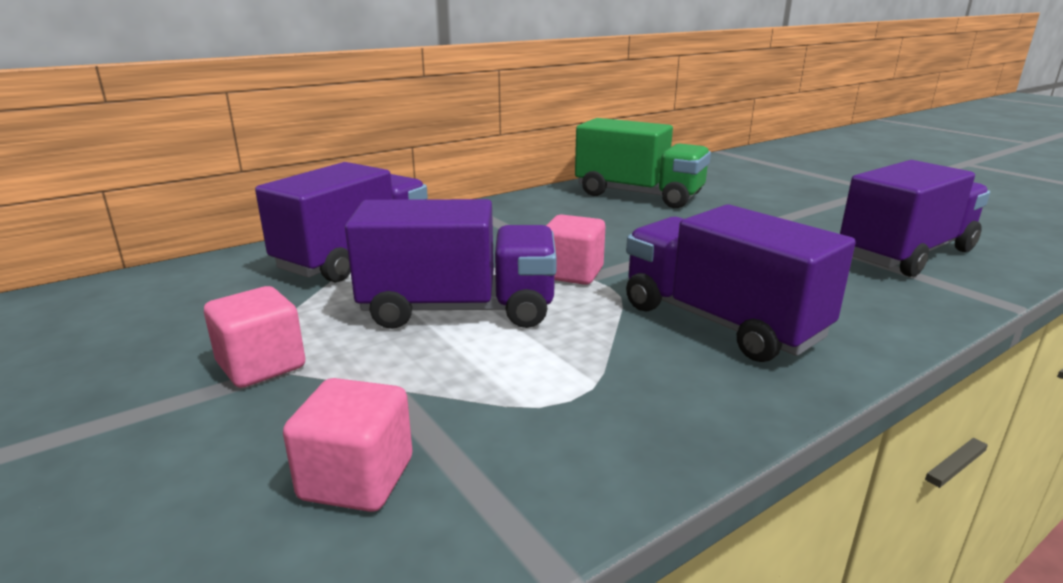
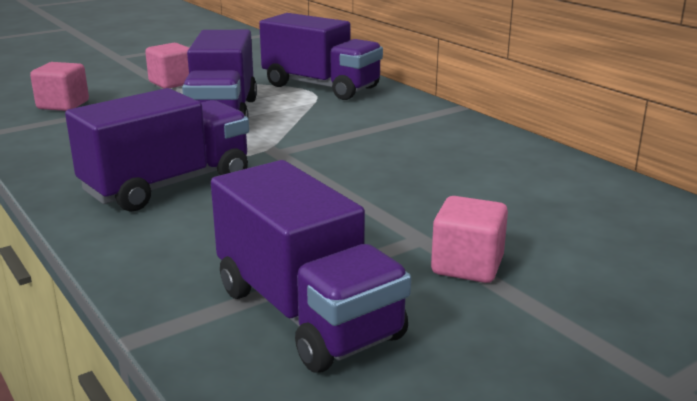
camera: 90 degrees right, 0 degrees up
pink cube [546,214,605,285] -> pink cube moved to [431,196,508,283]
green truck [575,118,711,208] -> none

